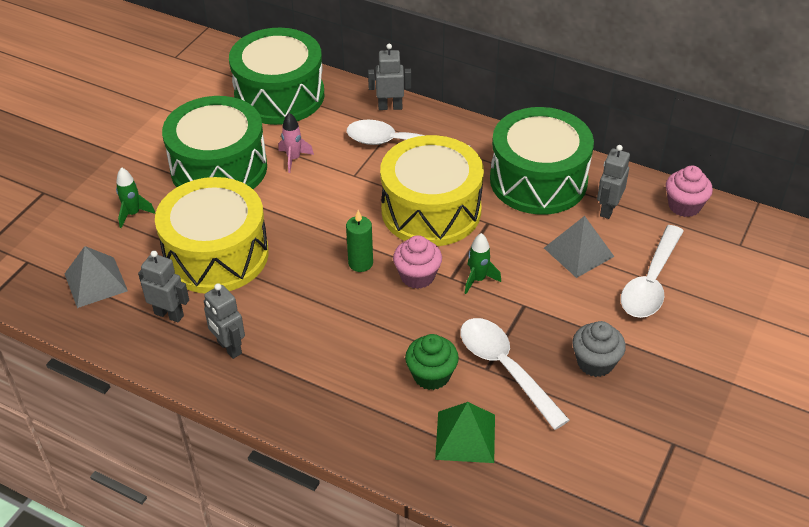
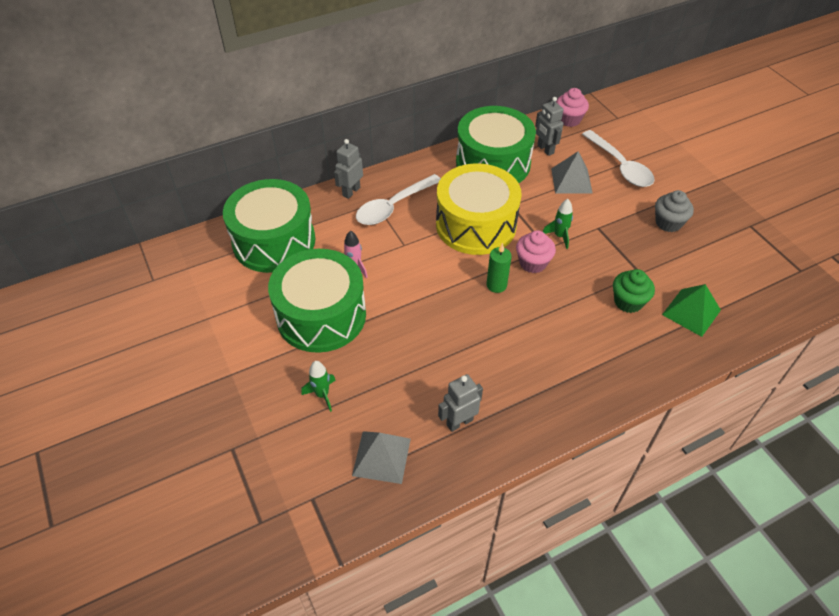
camera: 55 degrees left, 5 degrees up
yellow drum [155,177,269,293] -> none
grey robot [204,283,245,359] -> none
white spoon [460,318,569,430] -> none

